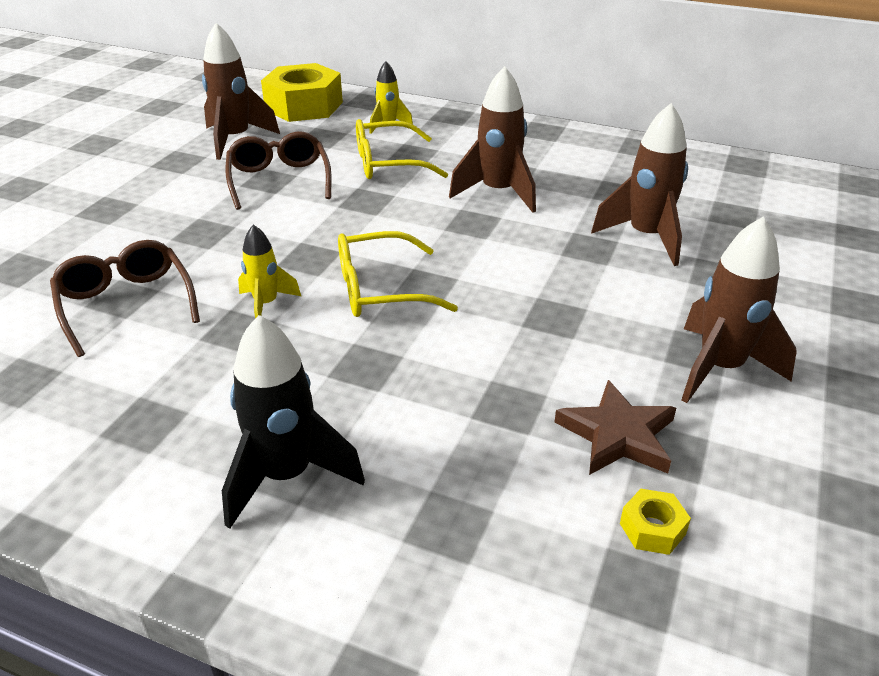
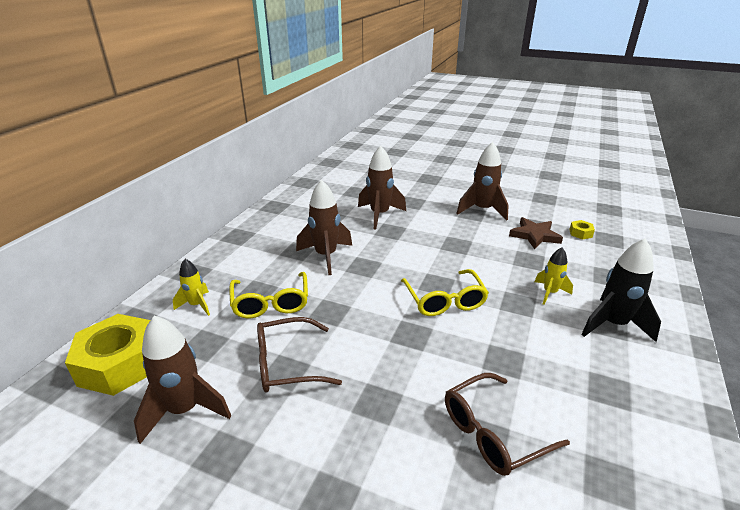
camera: 90 degrees left, 5 degrees down
yellow rocket [238,224,301,318] -> yellow rocket moved to [535,247,573,305]

